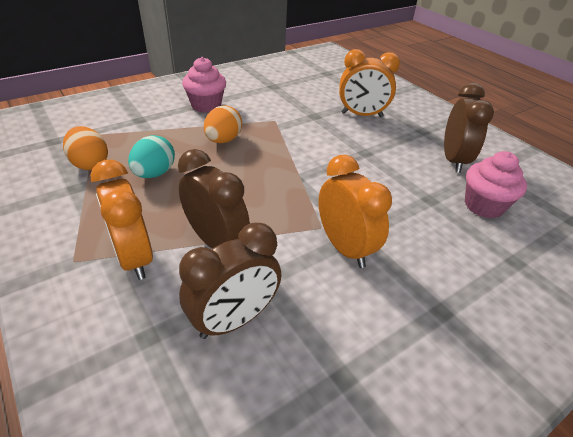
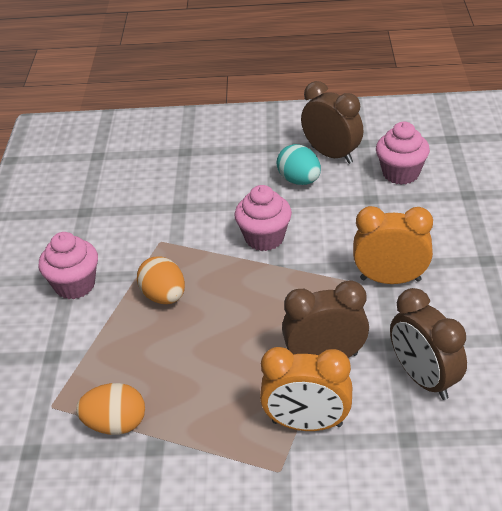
camera: 50 degrees left, 0 degrees up
turquoise egg [128,135,175,178] -> turquoise egg moved to [277,144,321,185]
brown clock [179,223,281,339] -> brown clock turned 150 degrees clockwise [390,288,467,400]
orange clock [339,49,400,117] -> none
none -> pink cupcake [234,185,292,251]

